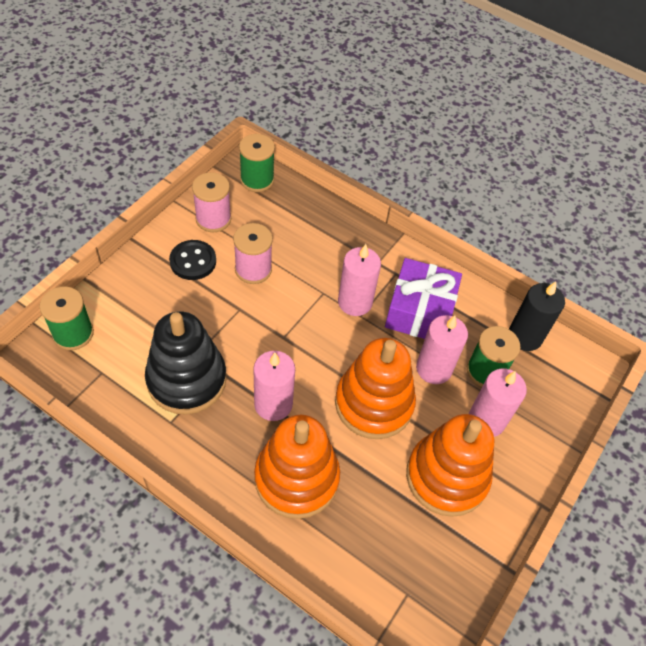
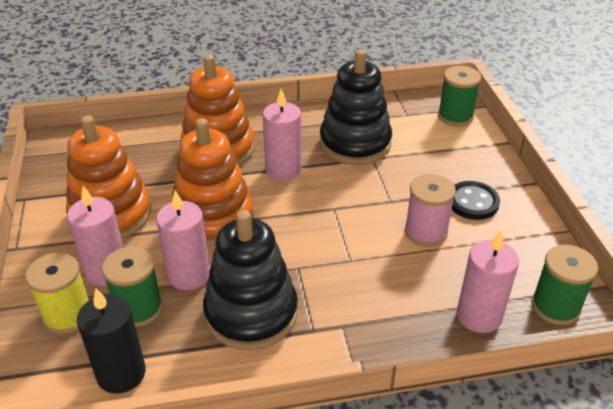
camera: 140 degrees right, 15 degrees down
pink spool [192,172,231,232] -> none
pink candle [338,244,381,316] -> pink candle moved to [457,231,519,333]
purple gift [385,258,462,339] -> black stacking toy [203,210,298,351]
none -> yellow spool [25,253,89,334]

